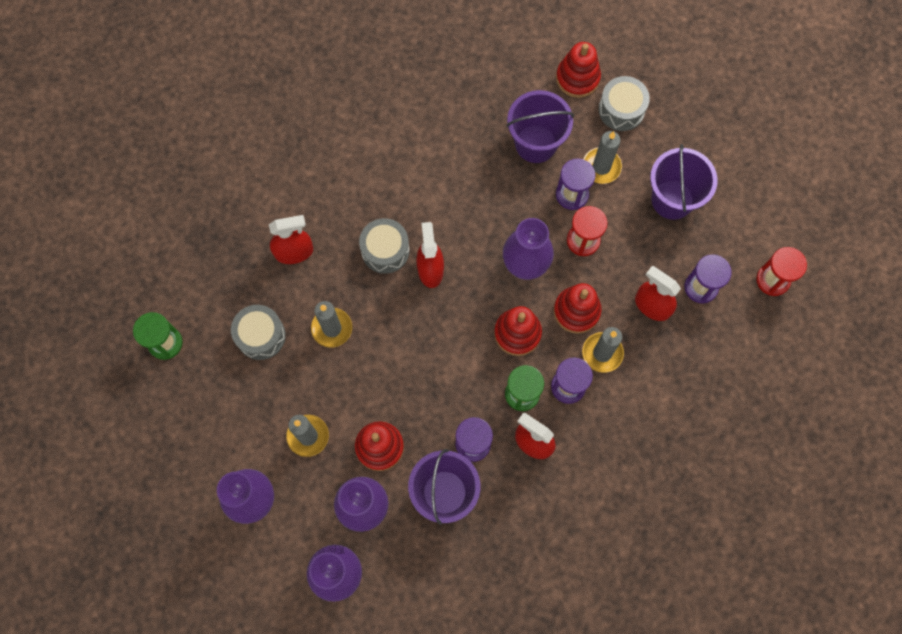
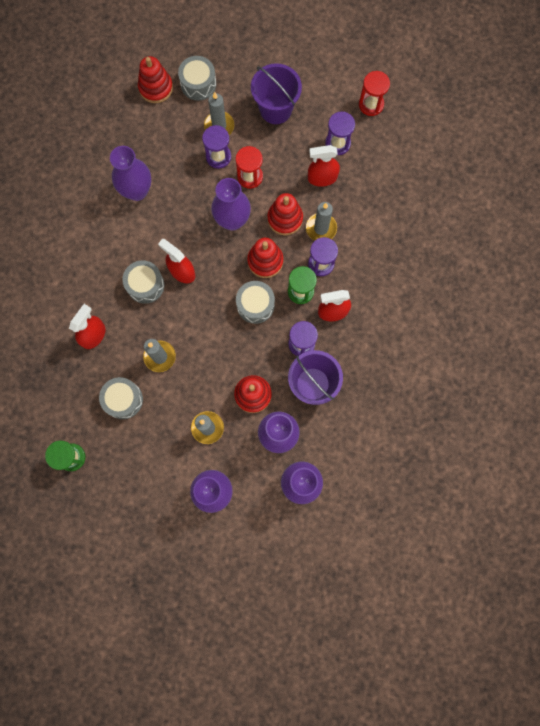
camera: 45 degrees left, 5 degrees up
purple bucket [506,90,574,163] -> none
none -> purple vase [110,146,151,201]
none -> grey drum [236,281,275,324]

